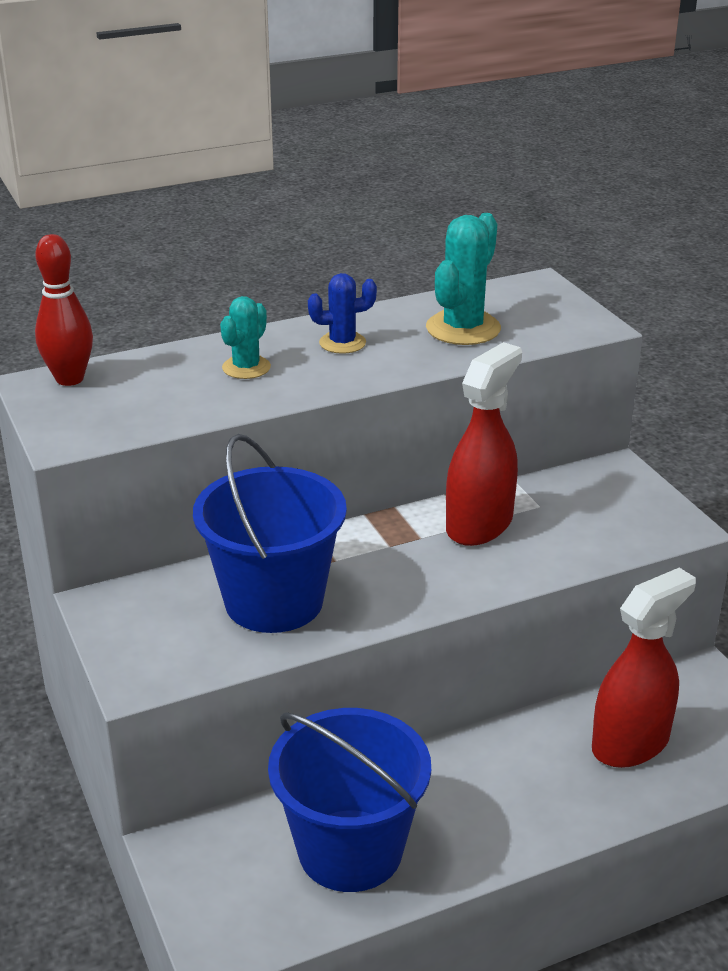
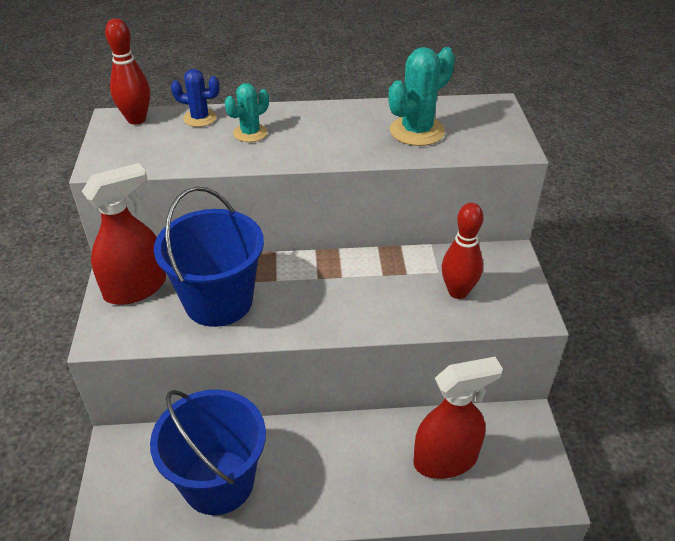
camera: 20 degrees right, 10 degrees up
blue cactus [308,273,377,354] -> blue cactus moved to [171,69,220,127]
red spray bottle [446,342,522,546] -> red spray bottle moved to [82,163,166,305]
none -> red bowling pin [441,203,484,299]

